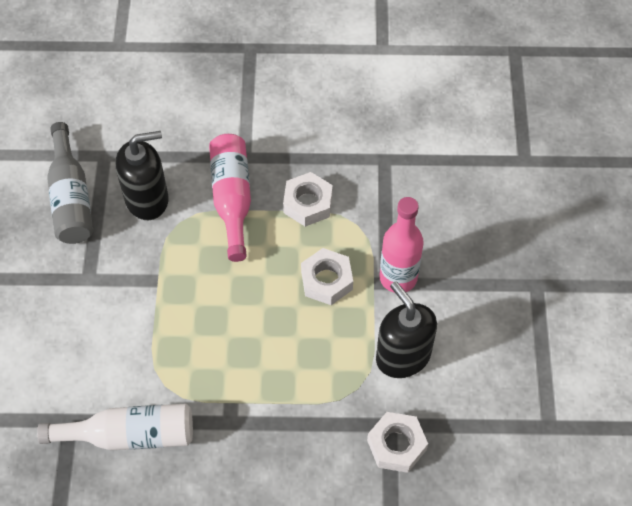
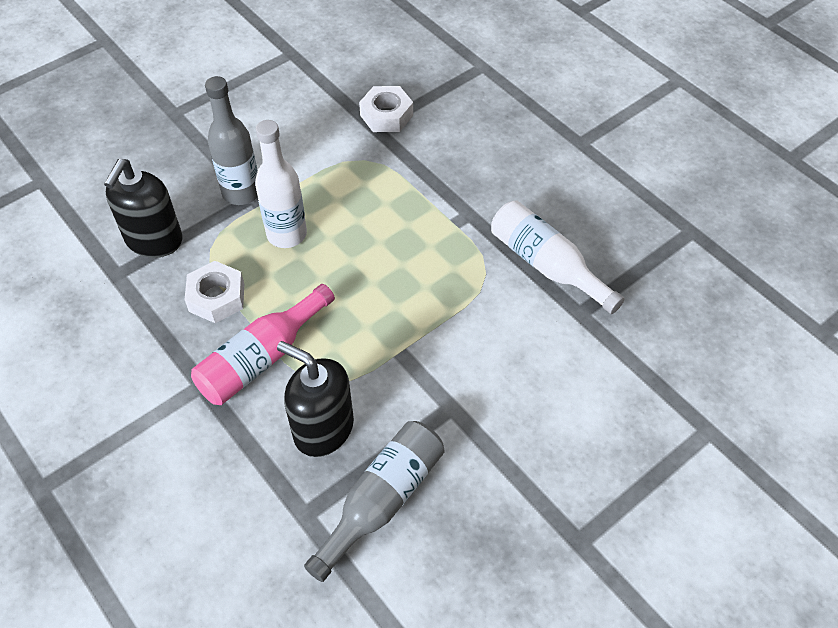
camera: 130 degrees left, 5 degrees down
white nut [301,248,353,305] -> white bottle [255,120,307,248]
black soap dispenser [376,281,437,378] -> black soap dispenser moved to [104,159,183,258]
pink bottle [379,197,424,293] -> grey bottle [205,76,258,205]

